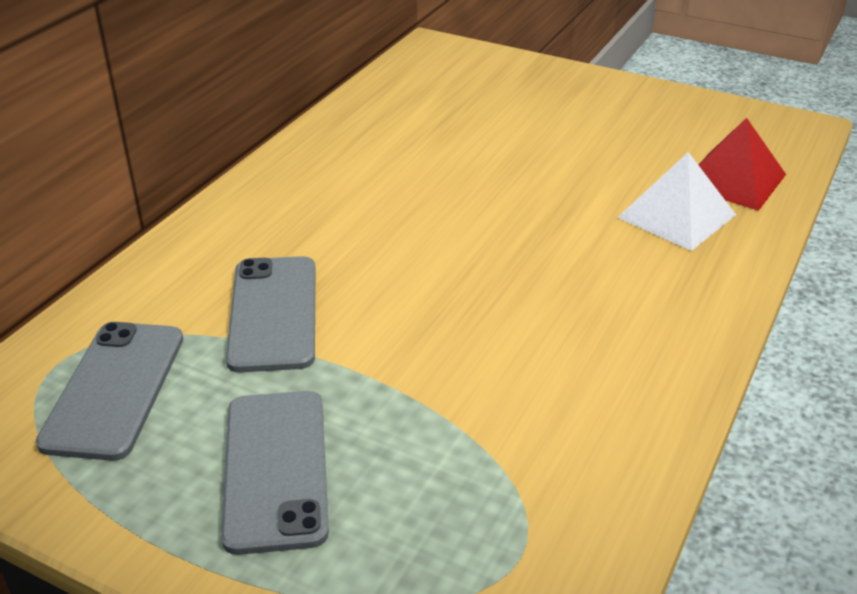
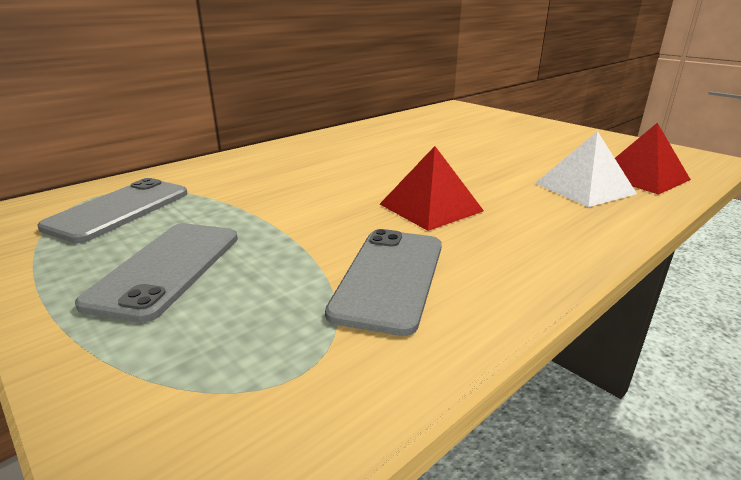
camera: 20 degrees right, 10 degrees down
grey phone [226,256,315,372] -> grey phone moved to [325,229,442,336]
none -> red pyramid [380,146,484,231]

